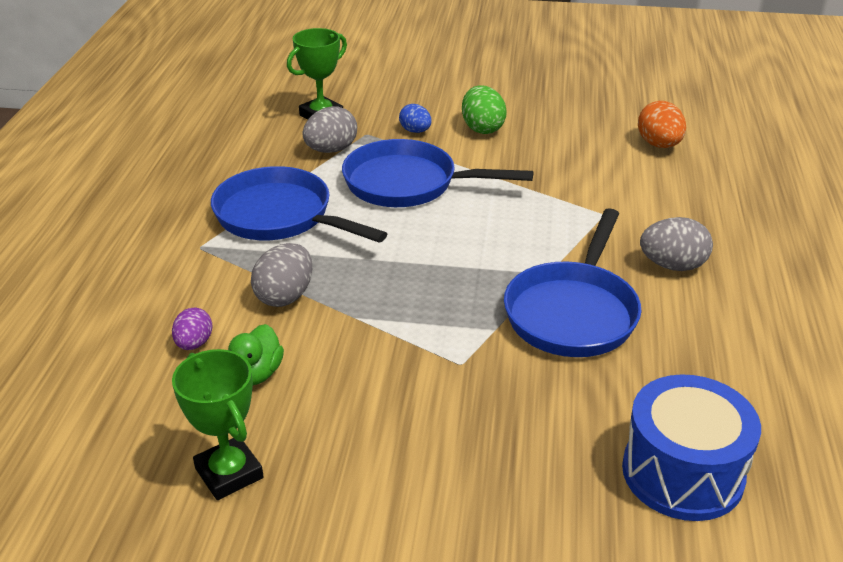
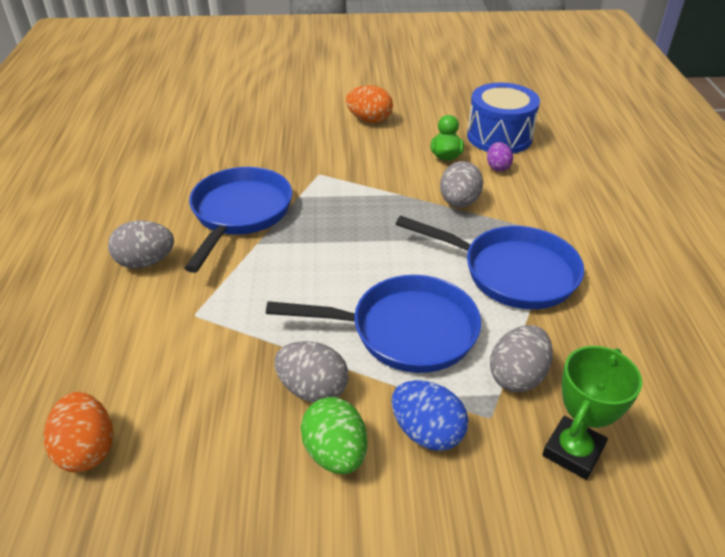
camera: 170 degrees right, 5 degrees up
green trophy [172,349,264,500] -> none
blue egg [399,104,432,133] -> blue egg [391,380,469,451], size x1.55
blue drum [622,374,761,521] -> blue drum moved to [467,82,540,153]
none -> grey egg [274,341,348,403]
none -> orange egg [346,85,393,123]

